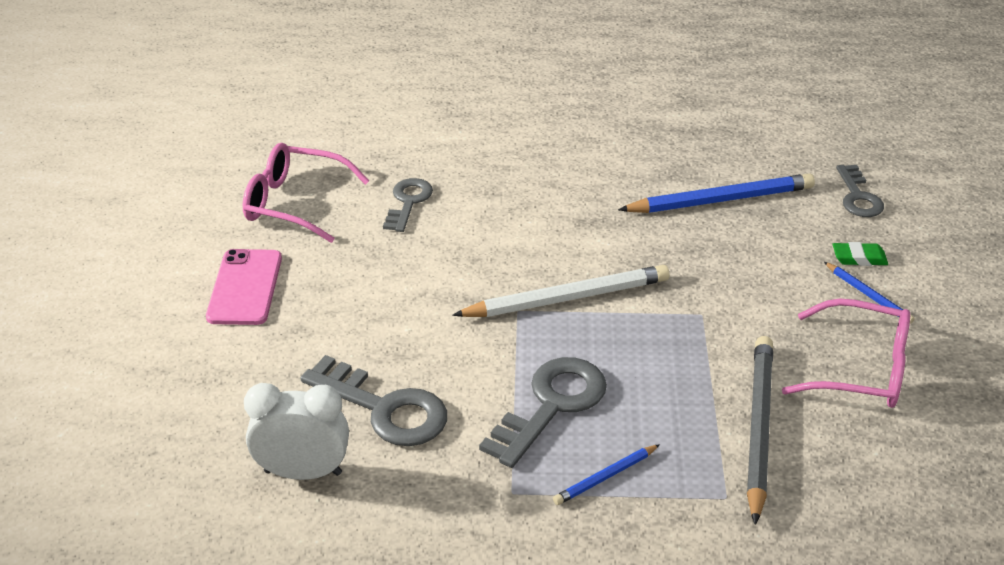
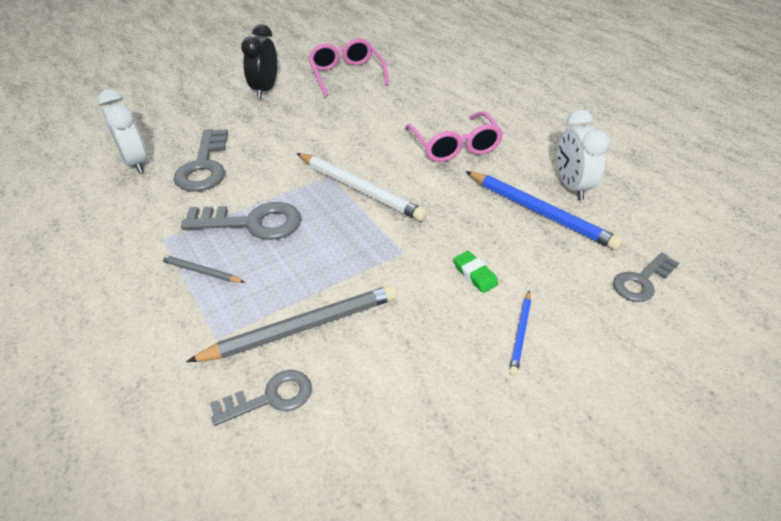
camera: 55 degrees right, 5 degrees up
pink phone [206,249,282,325] -> black clock [241,24,277,98]
grey key [383,178,433,232] -> grey key moved to [210,370,312,426]
blue pencil [553,444,660,505] -> grey pencil [159,254,244,283]
pink glasses [782,298,910,408] -> pink glasses moved to [405,111,503,162]
green eraser [833,242,888,266] -> green eraser moved to [453,251,498,293]
none -> white clock [557,110,610,200]

